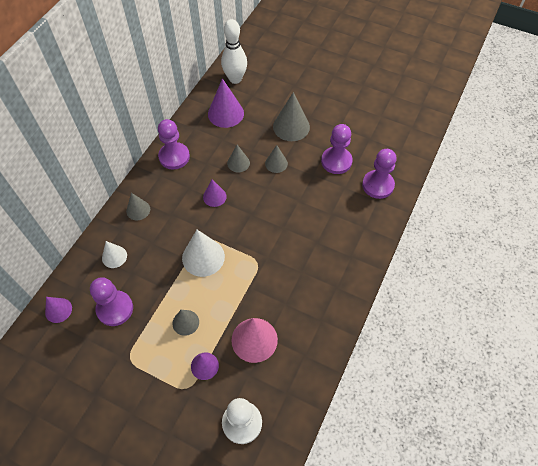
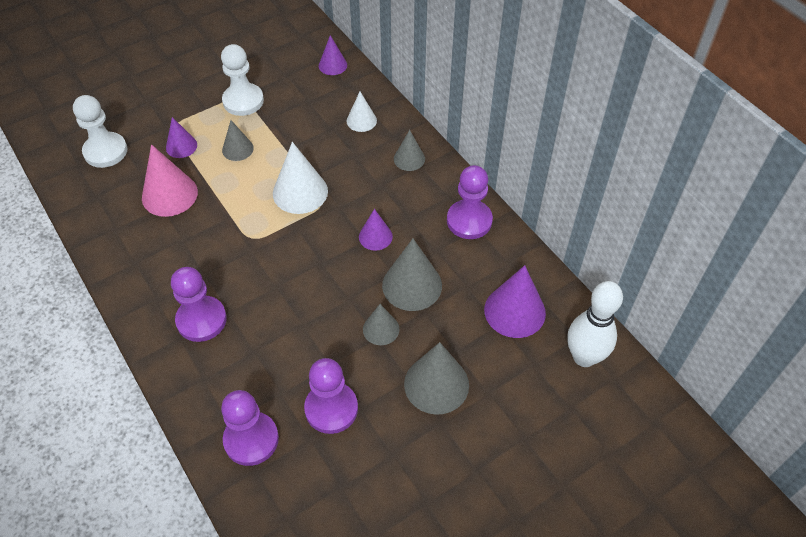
camera: 120 degrees right, 5 degrees down
purple pawn [90,277,133,326] -> purple pawn moved to [171,267,227,342]
grey cone [227,145,250,172] -> grey cone [382,239,442,311], size x1.70
none -> white pawn [221,44,264,116]

